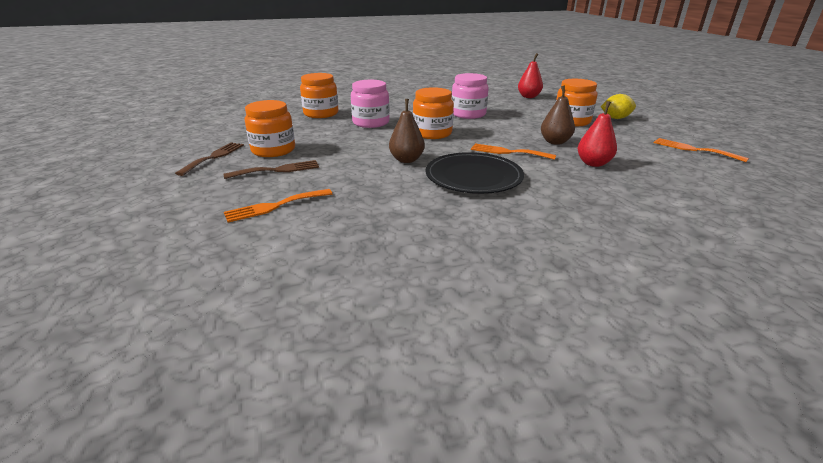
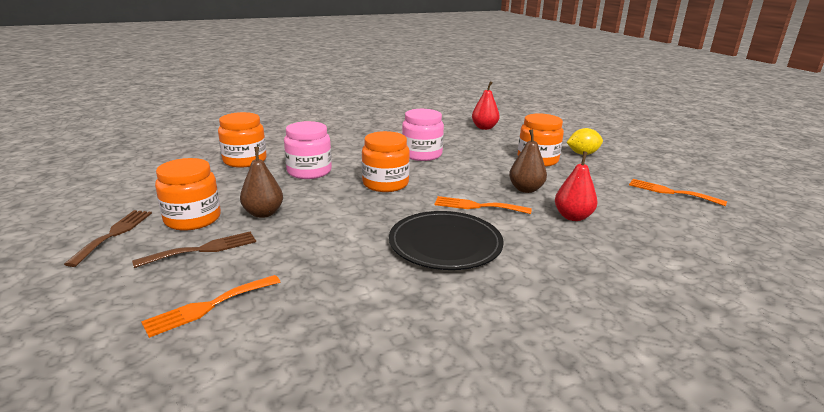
camera: 10 degrees left, 5 degrees down
brown pear [389,99,425,163] -> brown pear moved to [240,147,283,218]

